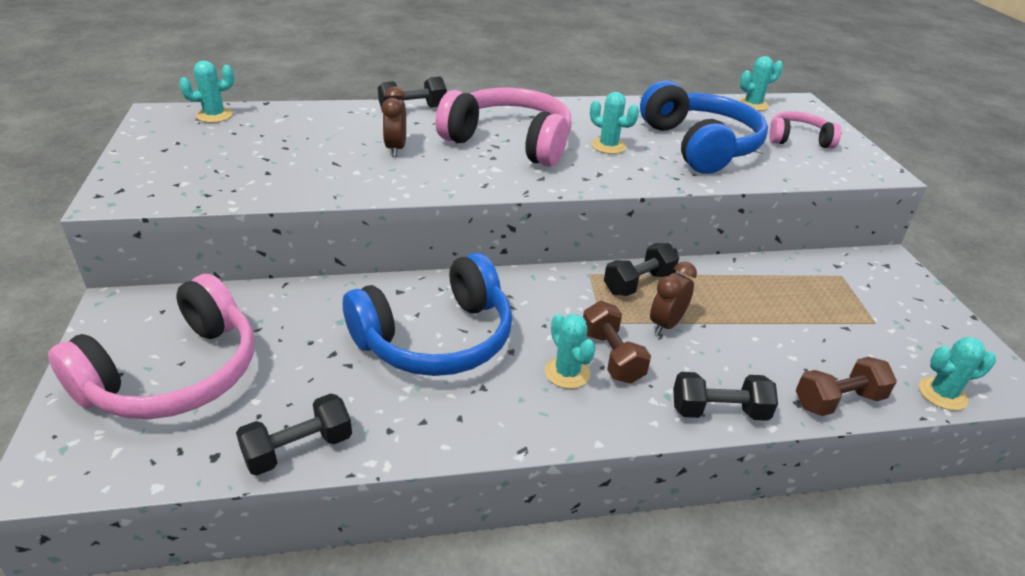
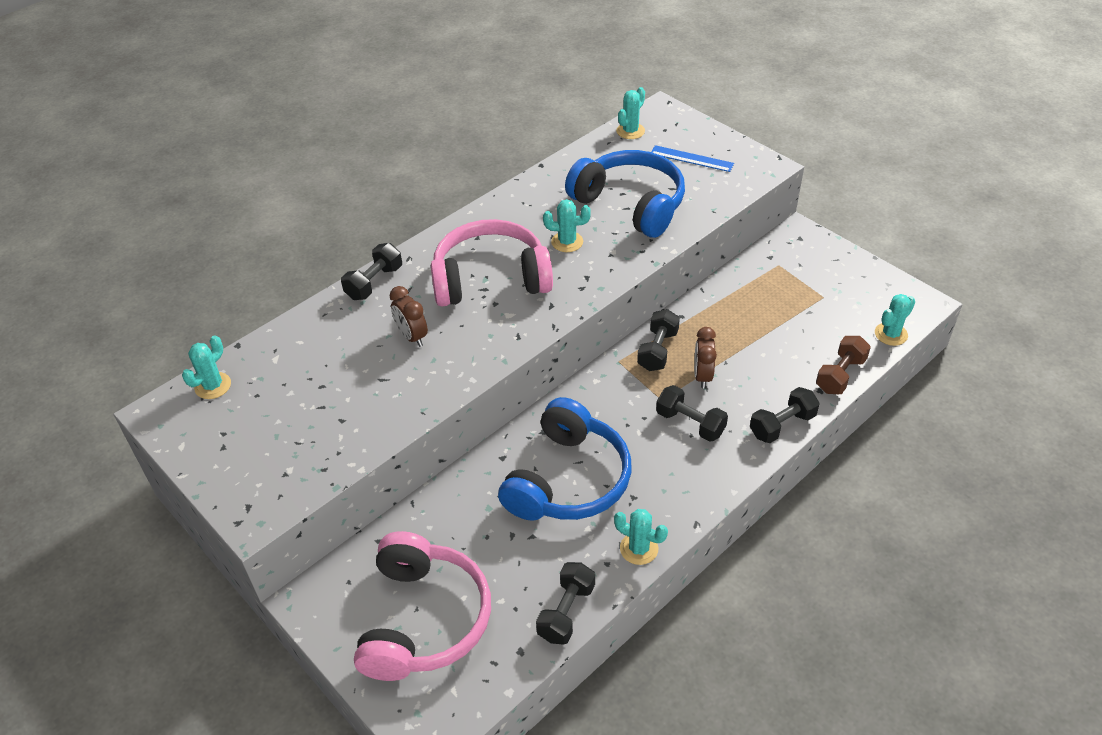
camera: 30 degrees left, 10 degrees up
turquoise cactus [545,314,596,389] -> turquoise cactus moved to [614,509,668,565]
brown dumbbell [583,301,651,384] -> black dumbbell [656,385,728,442]
pink headphones [769,111,841,149] -> blue ruler [651,145,734,172]

